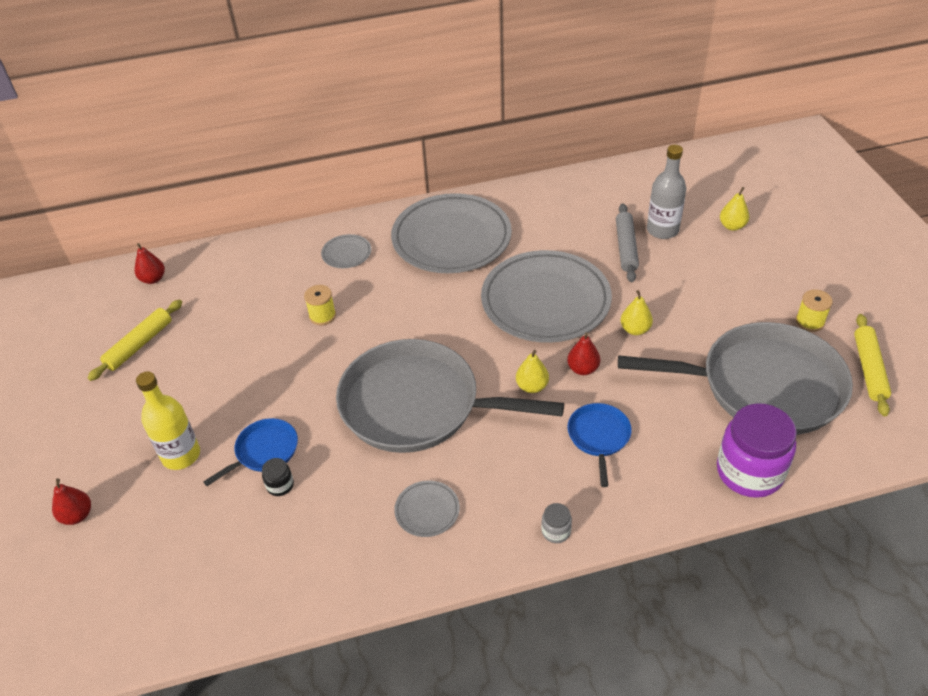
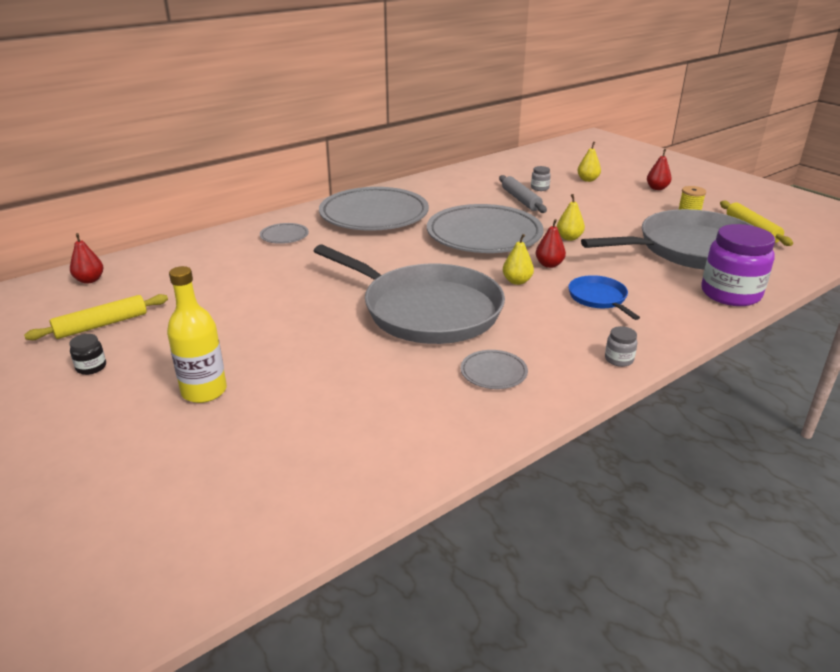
camera: 25 degrees left, 15 degrees down
red pear [52,478,91,525] -> red pear moved to [647,149,672,190]
yellow rolling pin [87,299,182,381] -> yellow rolling pin turned 45 degrees clockwise [24,294,168,340]
blue pan [203,418,298,486] -> none
black jar [262,458,294,496] -> black jar moved to [69,334,106,375]
yellow spool [304,285,336,325] -> none
grey pan [336,339,564,453] -> grey pan turned 135 degrees counterclockwise [314,245,505,344]
grey bottle [647,145,687,239] -> grey jar [531,166,551,191]

